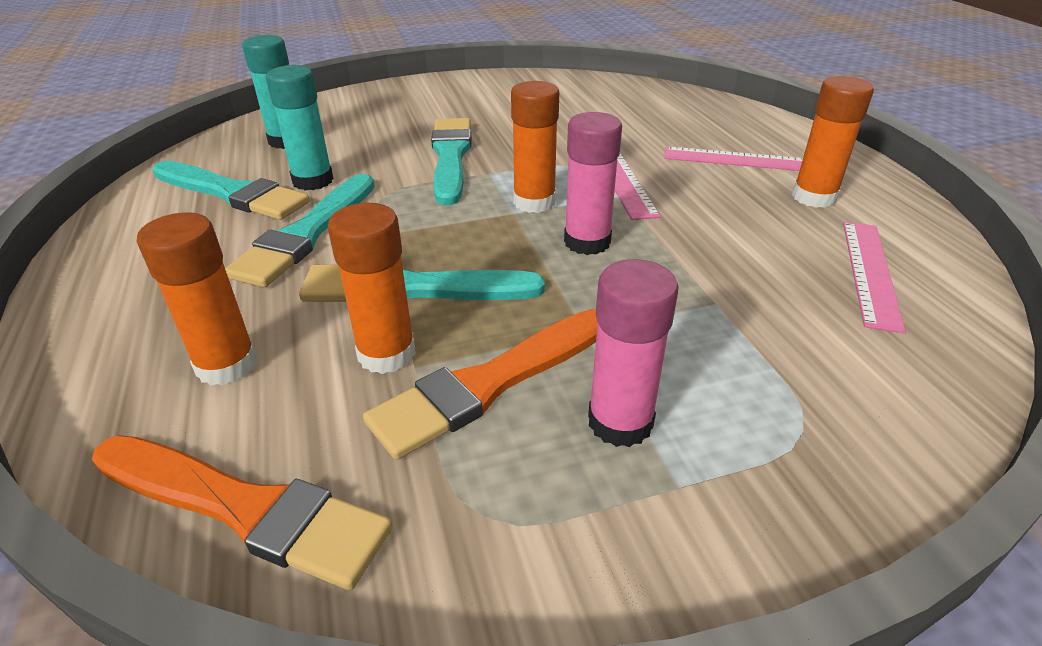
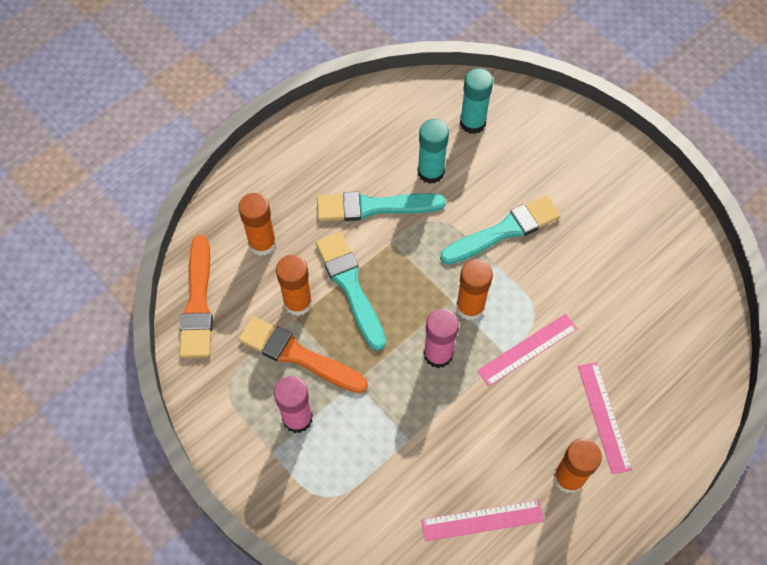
camera: 65 degrees right, 25 degrees up
turquoise brush [152,161,310,220] -> none

